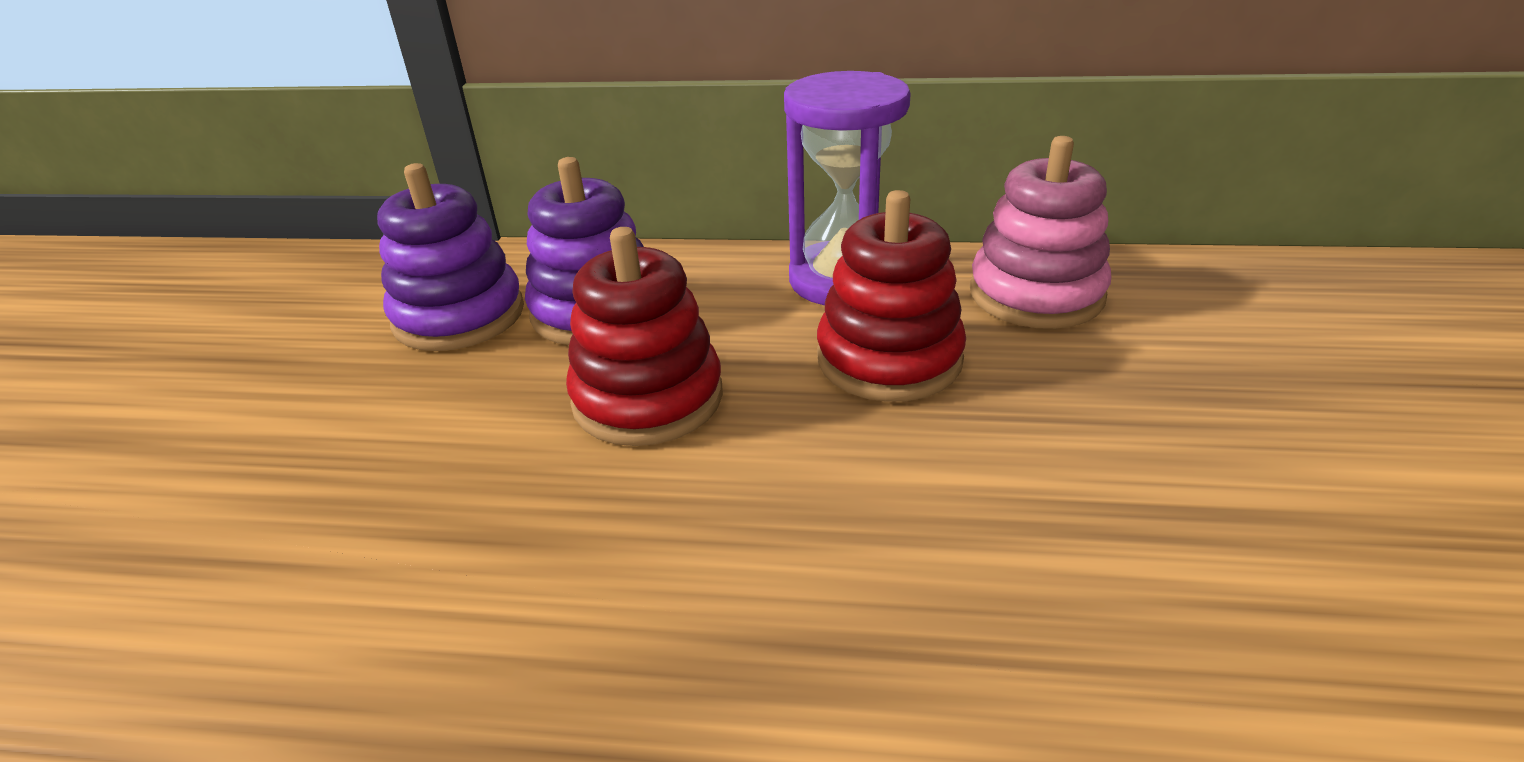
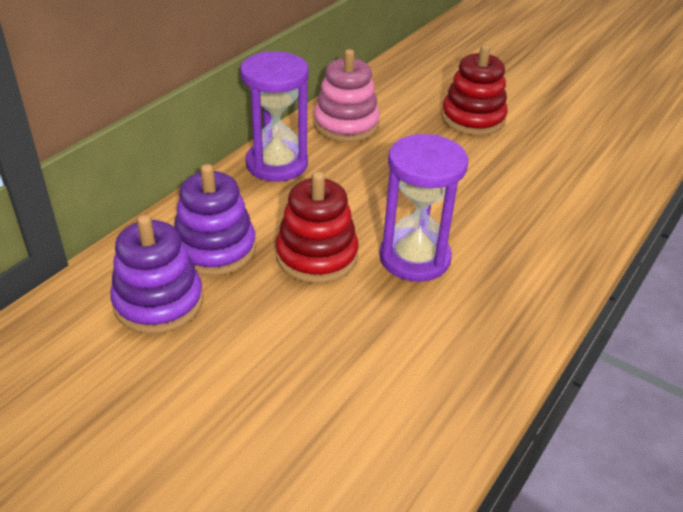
camera: 65 degrees left, 5 degrees up
red stacking toy [817,190,966,402] -> red stacking toy moved to [441,45,508,136]
none -> purple hourglass [379,134,468,282]

